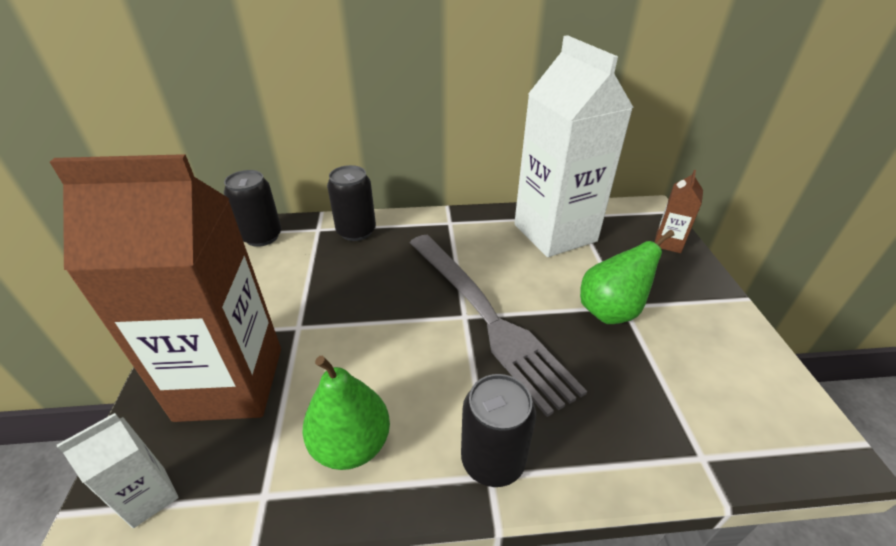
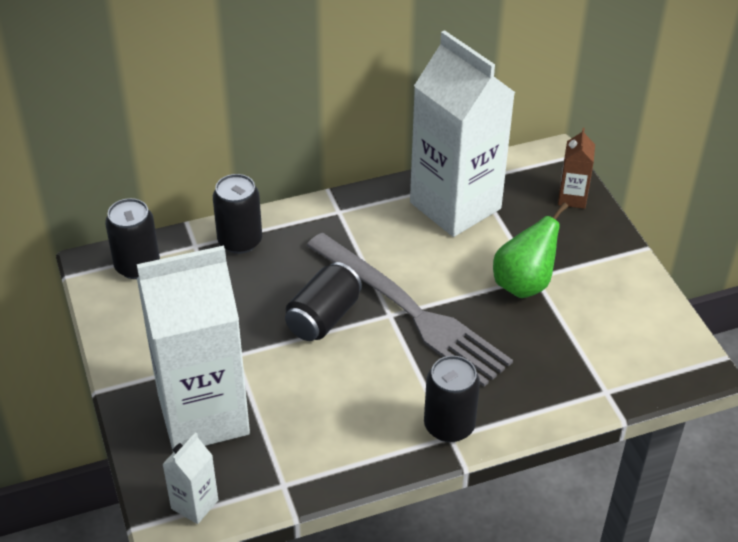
camera: 15 degrees left, 5 degrees up
brown carton [50,154,281,422] -> white carton [137,246,250,451]
green pear [302,356,390,470] -> none
none -> black can [285,262,362,341]

